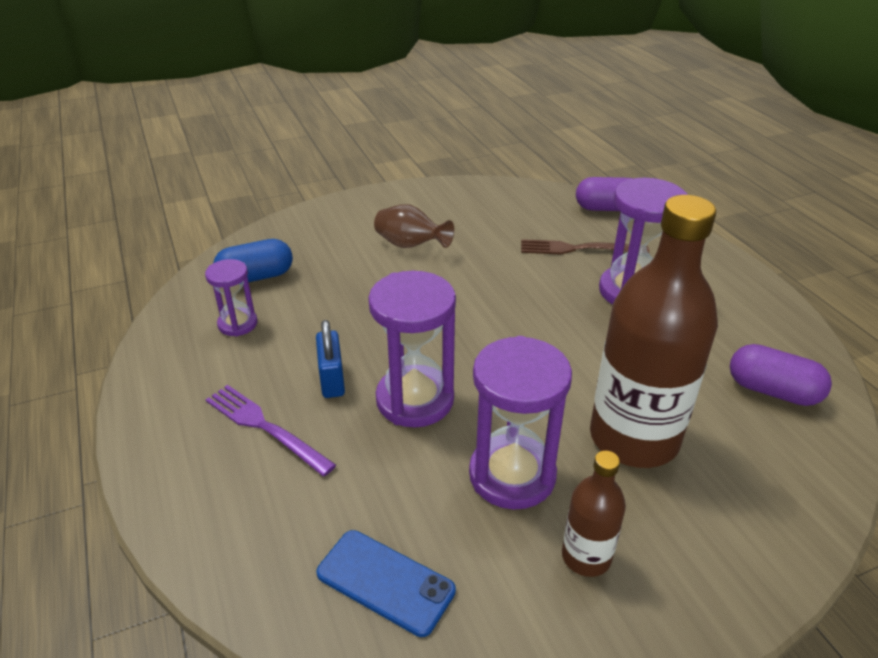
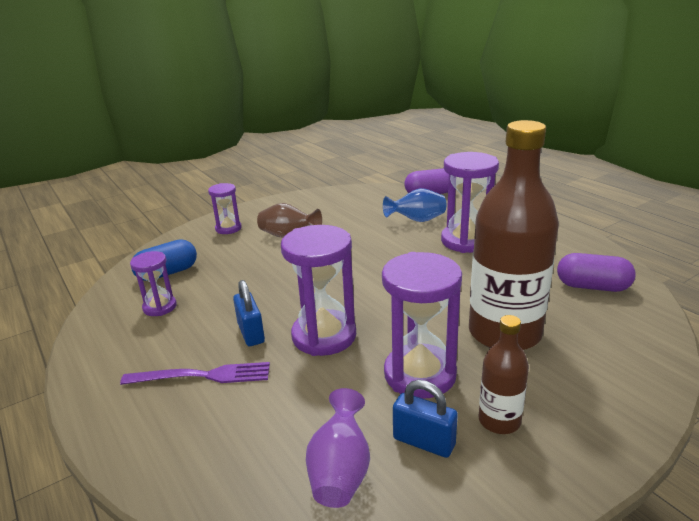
camera: 10 degrees left, 10 degrees down
purple fork [205,385,336,476] -> purple fork turned 150 degrees clockwise [120,362,270,385]
blue phone [316,530,456,637] -> purple vase [306,388,370,508]
brown fork [521,239,649,254] -> blue vase [383,188,446,222]
none -> purple hourglass [208,183,242,234]
none -> blue padlock [393,380,458,458]

